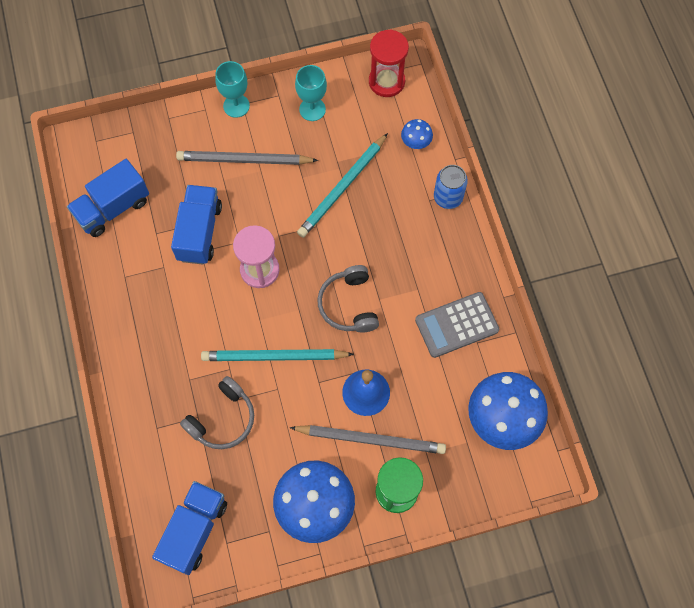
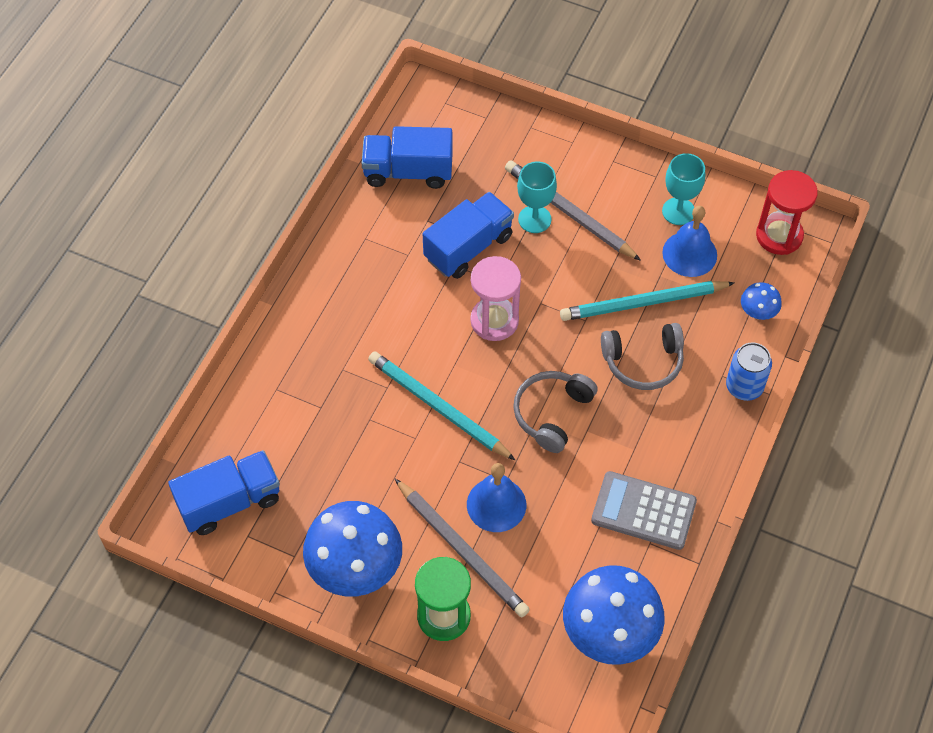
camera: 40 degrees right, 10 degrees down
grey headphones [180,376,254,449] -> grey headphones moved to [601,323,684,390]
turquoise goblet [215,61,250,118] -> turquoise goblet moved to [517,161,557,233]
none -> blue bell [662,206,717,277]

